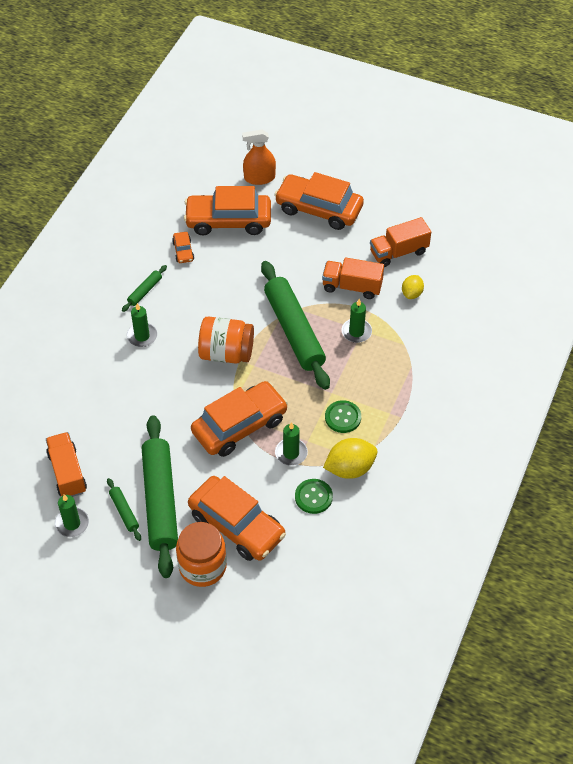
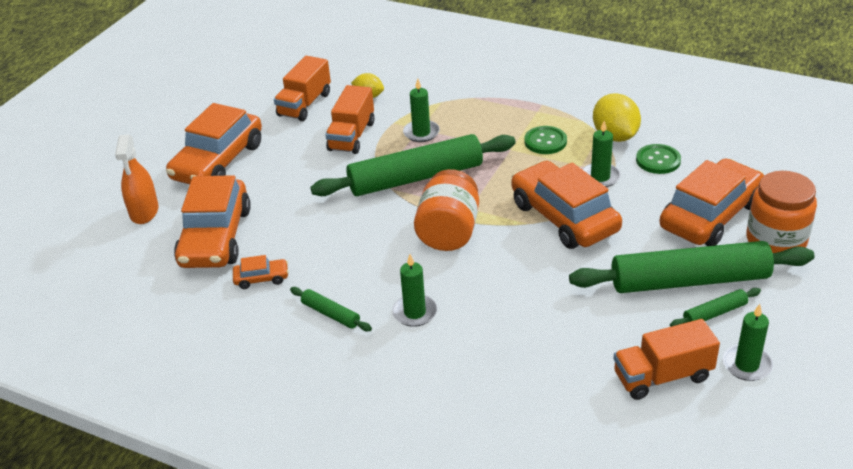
camera: 85 degrees left, 15 degrees down
orange truck [370,217,431,267] -> orange truck turned 45 degrees clockwise [274,56,331,121]

